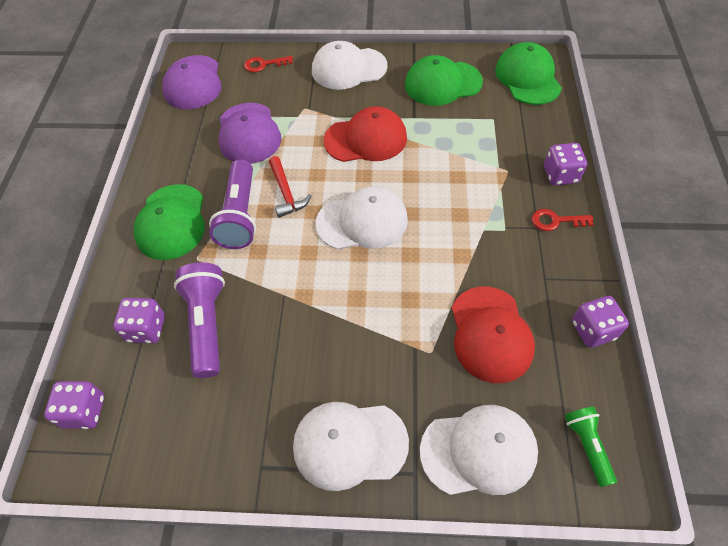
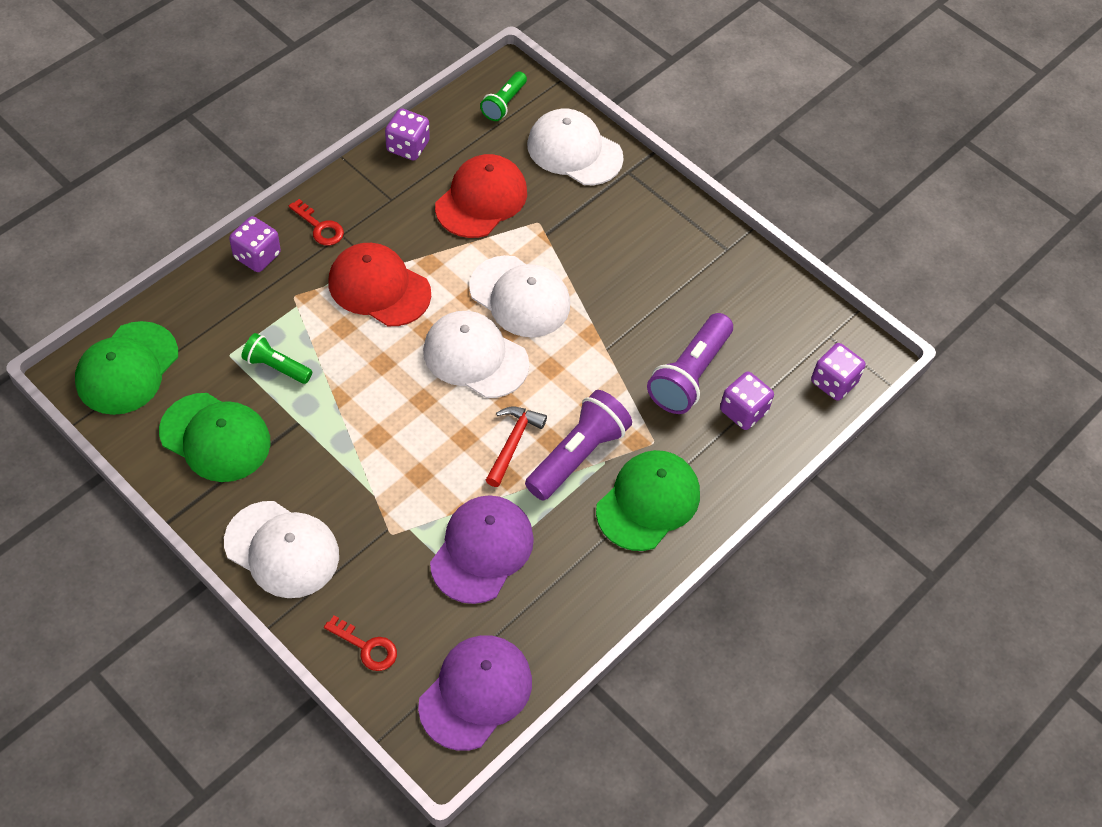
camera: 145 degrees left, 0 degrees up
white cap [293,402,409,491] -> white cap moved to [469,255,570,337]
red cap [324,106,407,162] -> red cap moved to [328,243,431,326]
none -> green flashlight [241,333,312,384]

